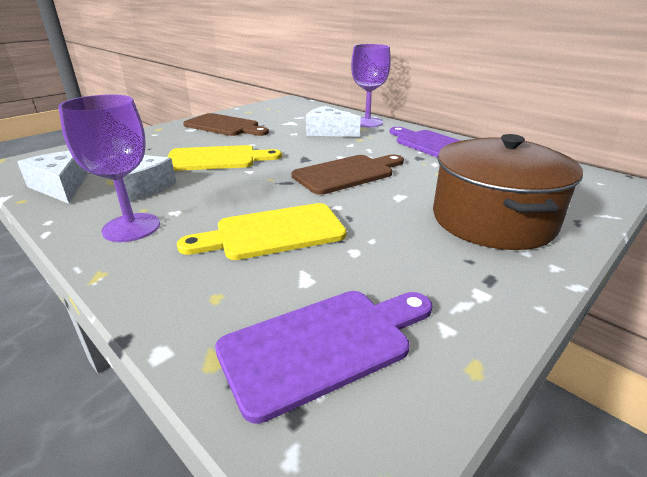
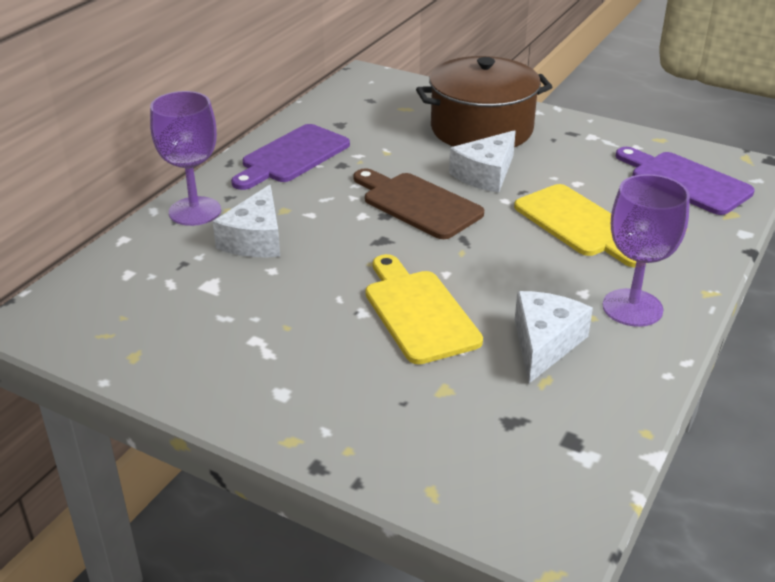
camera: 105 degrees left, 5 degrees up
white cheese [17,151,88,204] -> white cheese moved to [449,130,516,193]
brown cutting board [183,113,269,136] -> none

